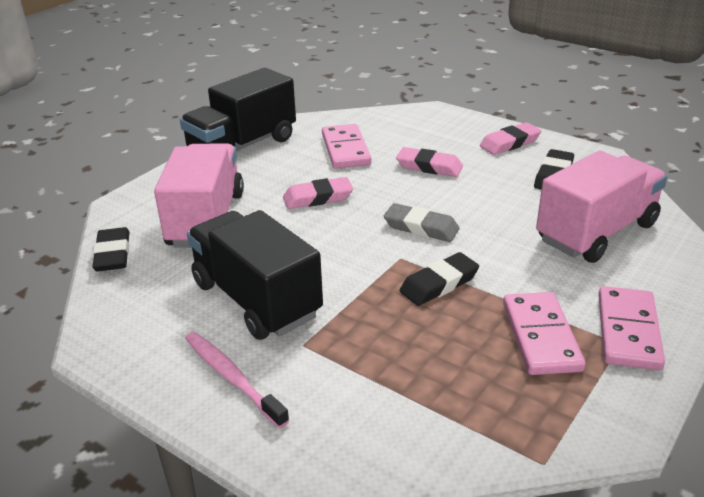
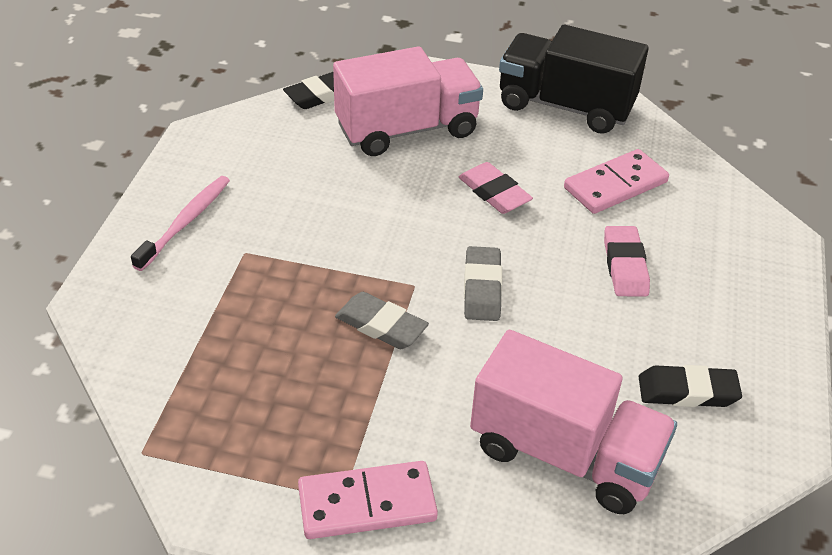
camera: 65 degrees right, 10 degrees up
black truck [187,210,323,340] -> none
black eraser [400,252,479,306] -> grey eraser [335,292,429,349]
pink eraser [480,122,541,155] -> none
pink domino [503,292,586,375] -> none

